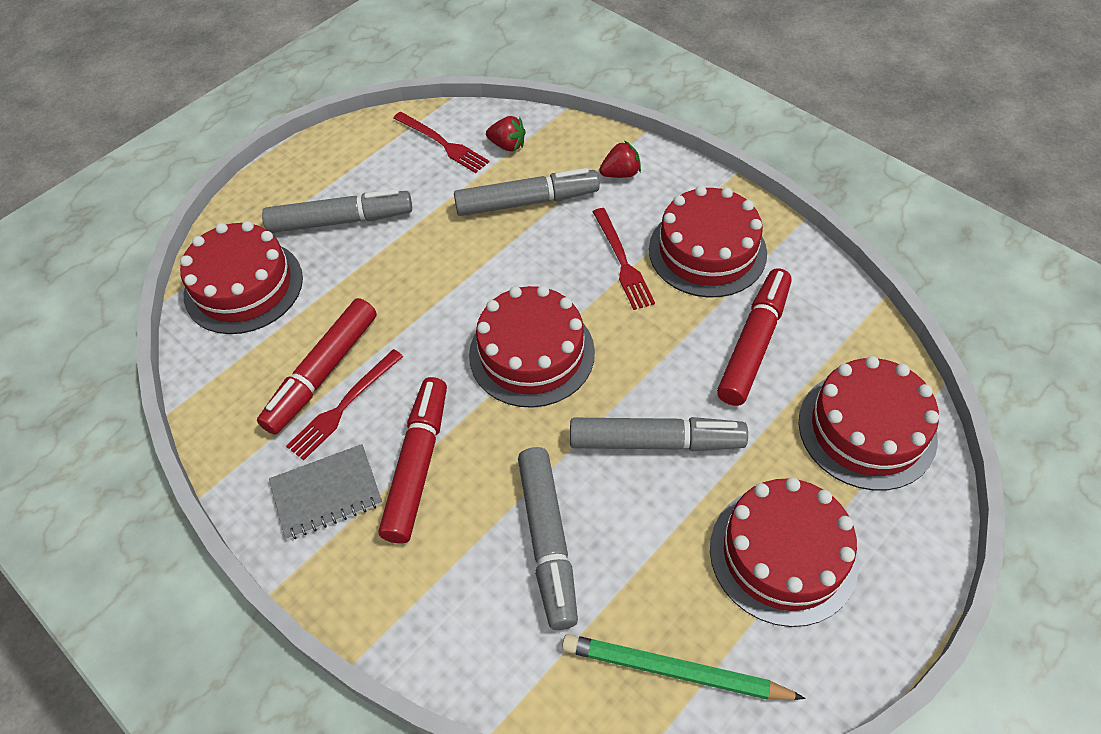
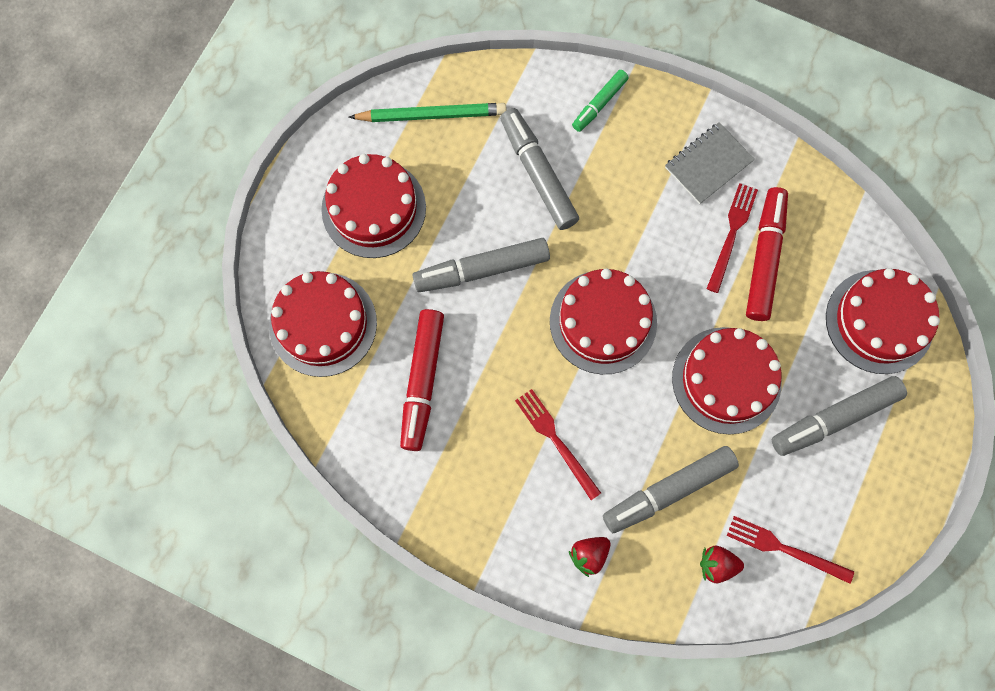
camera: 160 degrees right, 20 degrees up
red marker [379,377,447,544] -> none
red cake [649,186,767,298] -> red cake moved to [672,327,782,434]
none -> green marker [572,70,629,132]

